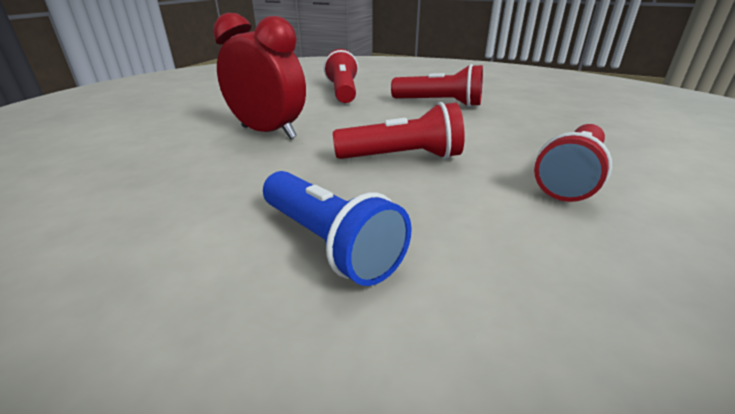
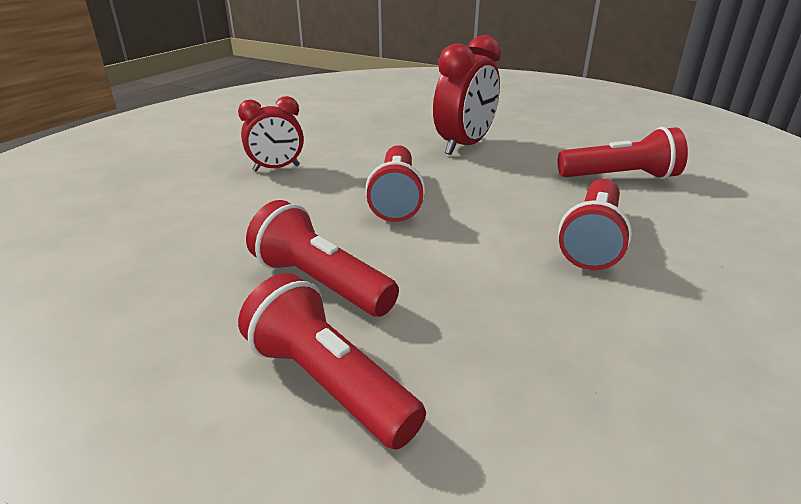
camera: 95 degrees right, 0 degrees up
blue flashlight [263,171,412,286] -> red clock [238,96,304,172]
none -> red flashlight [238,273,426,449]

